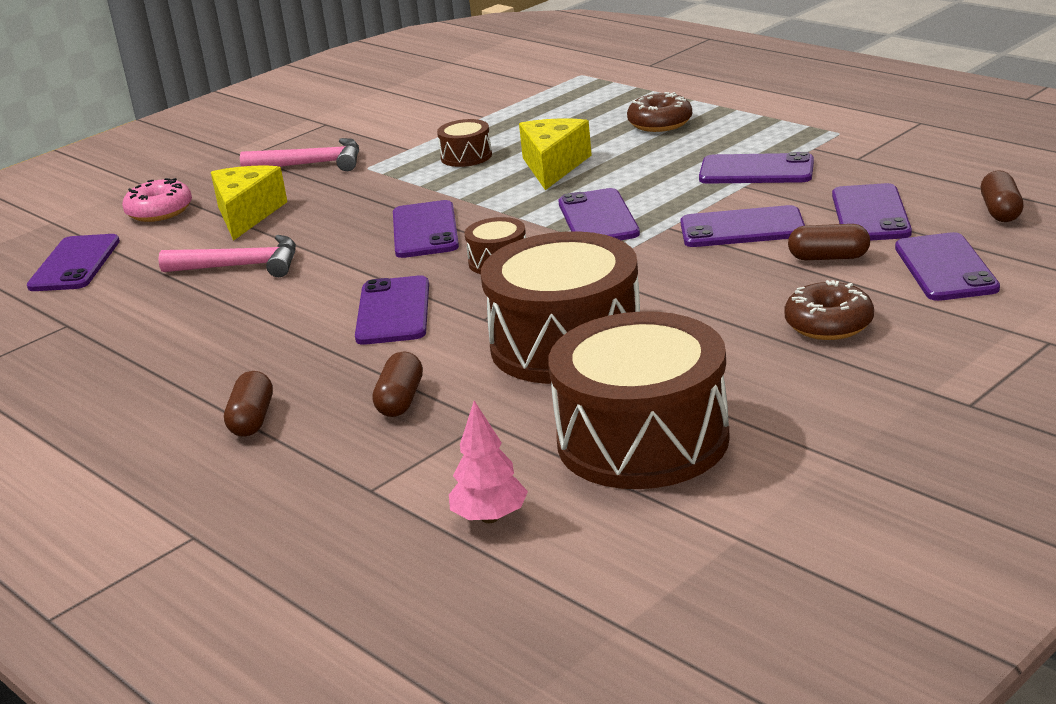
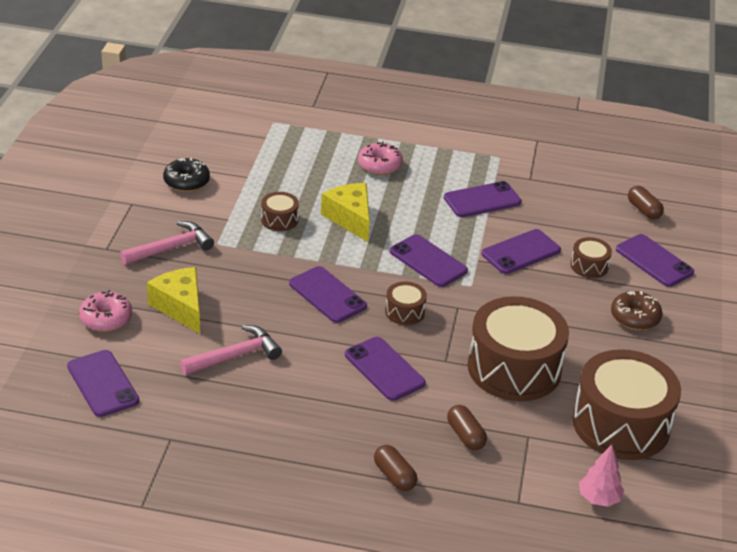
camera: 40 degrees left, 10 degrees up
brown donut [627,92,692,132] -> pink donut [358,141,403,175]
brown capsule [788,224,870,260] -> brown drum [571,237,612,278]
purple phone [832,183,912,241] -> none
none -> black donut [163,158,210,192]

